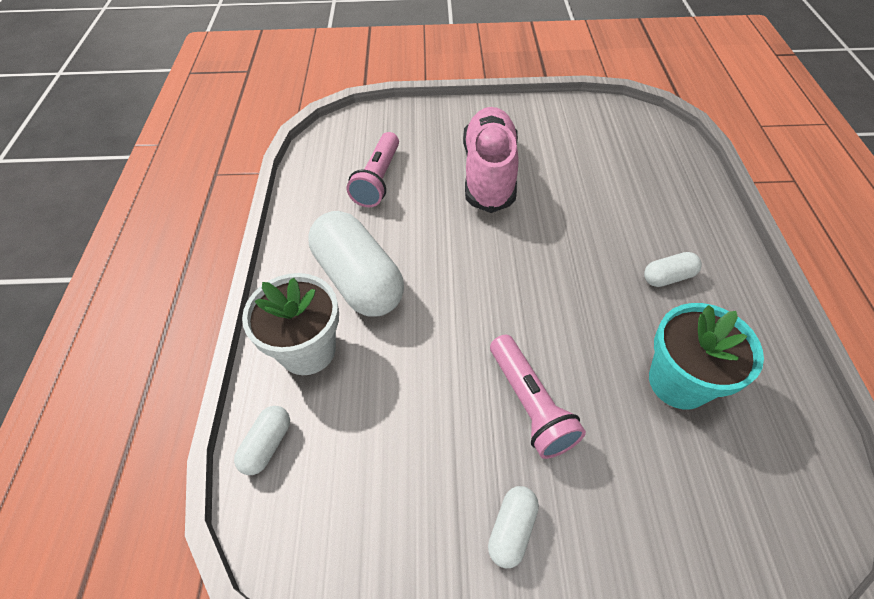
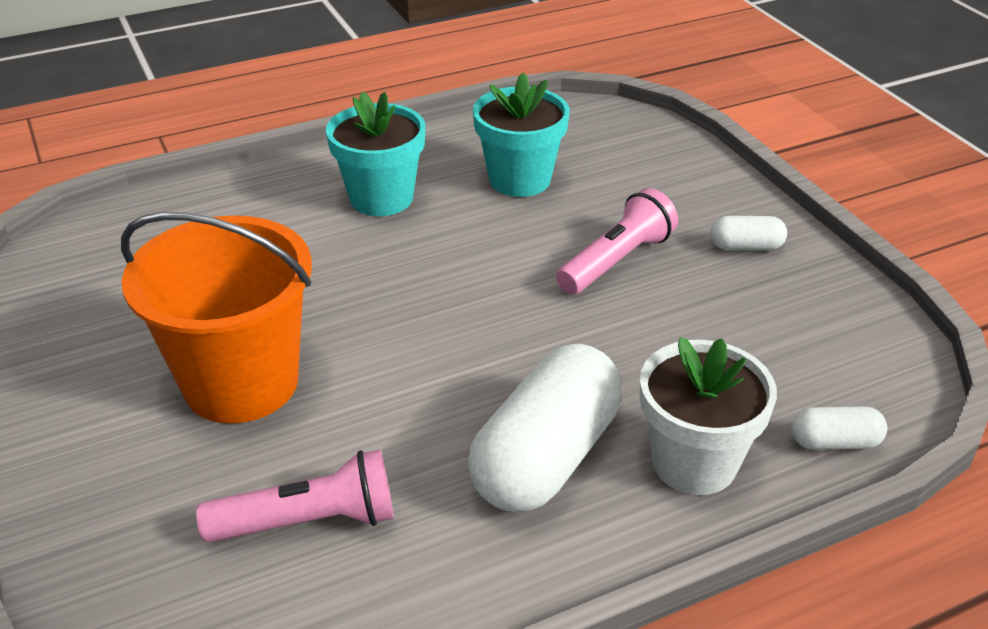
camera: 115 degrees left, 15 degrees down
pink shoe [463,107,519,213] -> orange bucket [121,212,312,424]
white capsule [644,252,702,287] -> turquoise flower pot [326,91,425,216]

